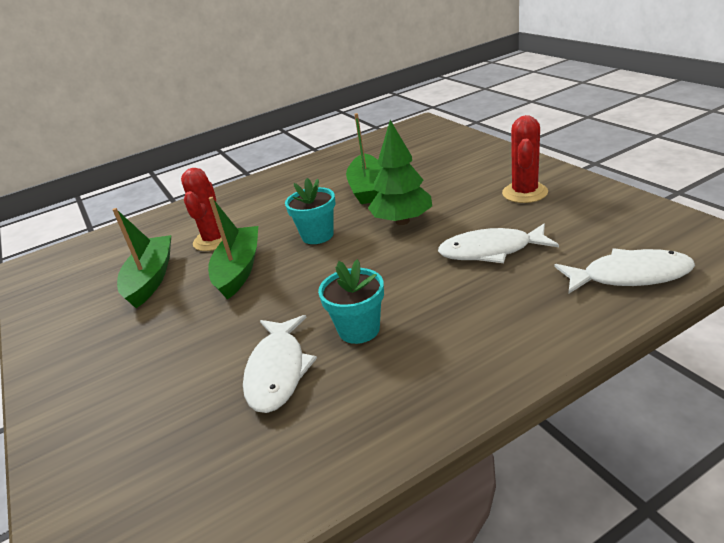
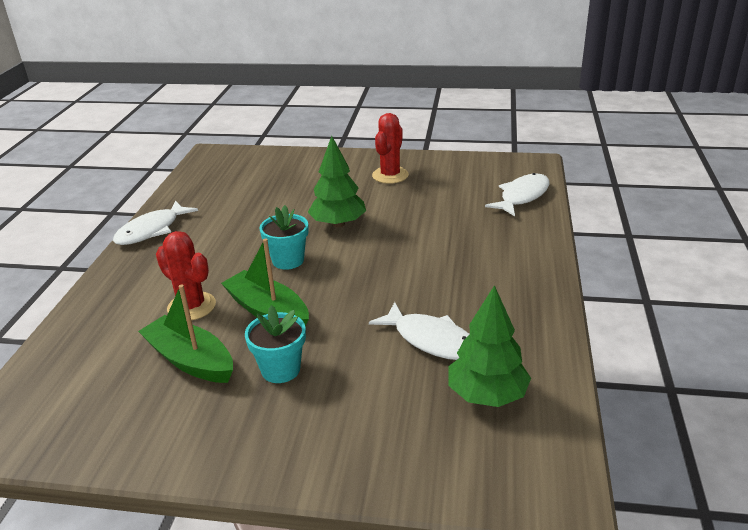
camera: 55 degrees left, 0 degrees up
turquoise flower pot [318,259,384,344] -> turquoise flower pot moved to [245,305,306,383]
green boat [346,113,381,204] -> none
white fish [438,223,559,263] -> white fish moved to [113,201,198,245]
red cactus [502,115,548,203] -> red cactus turned 60 degrees clockwise [372,113,409,184]
none -> green tree [448,285,531,407]

